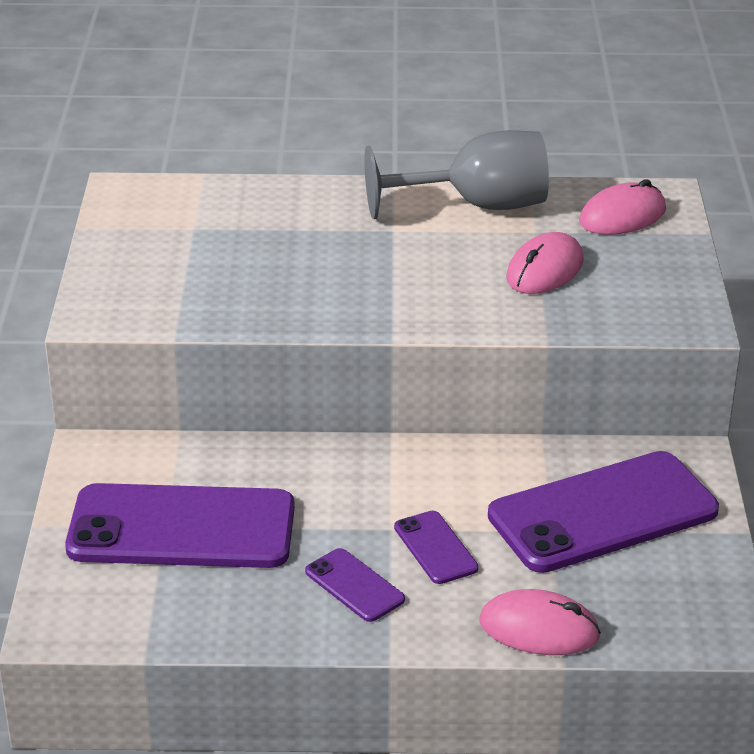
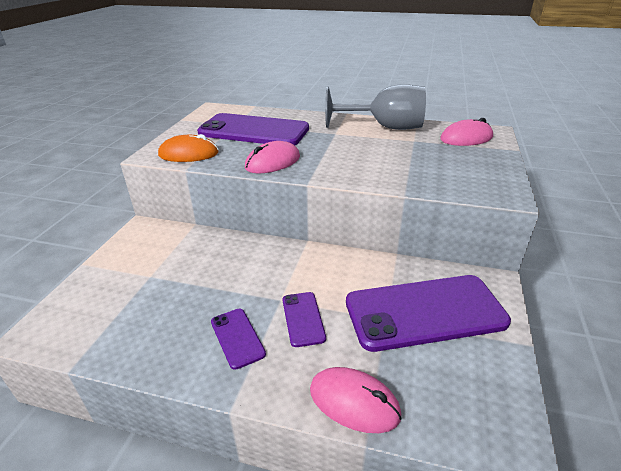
camera: 15 degrees right, 0 degrees up
purple phone [65,483,295,568] -> purple phone moved to [197,113,309,145]
pink mouse [506,232,584,294] -> pink mouse moved to [245,141,300,173]
none -> orange mouse [158,134,219,162]

